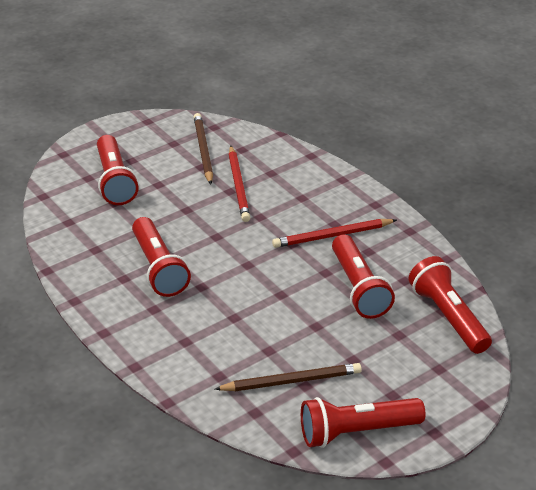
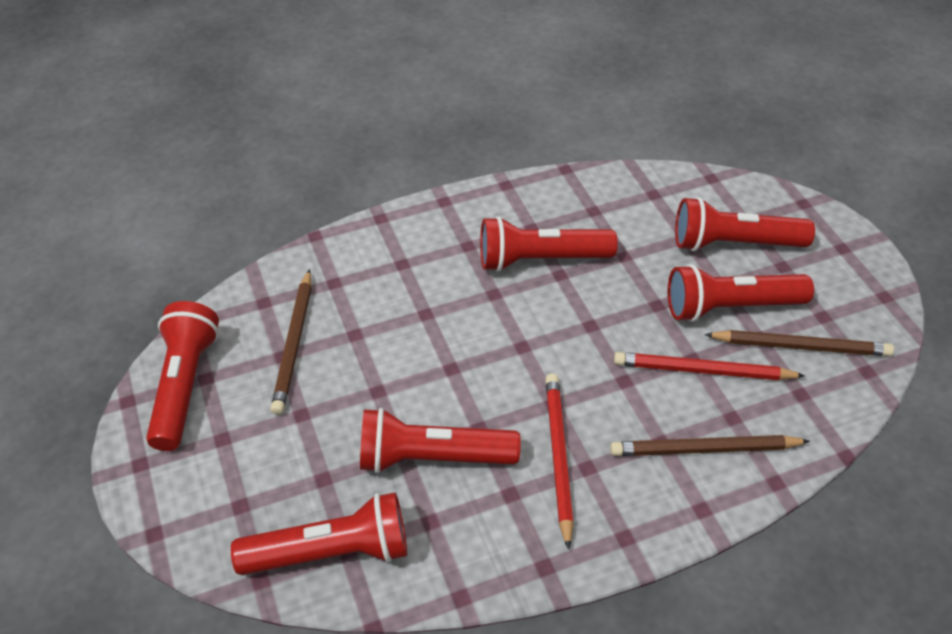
camera: 105 degrees right, 10 degrees up
none -> brown pencil [610,435,810,456]
none -> red flashlight [668,264,814,322]

